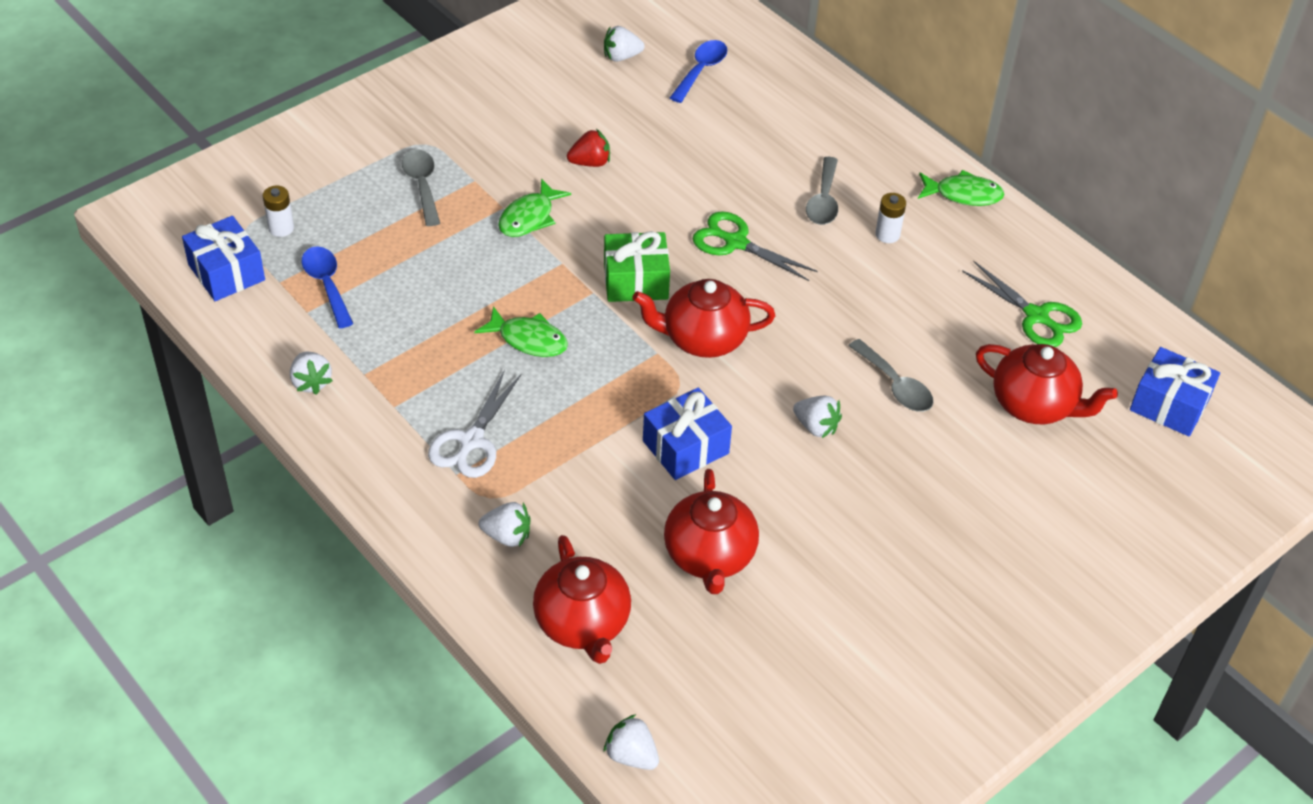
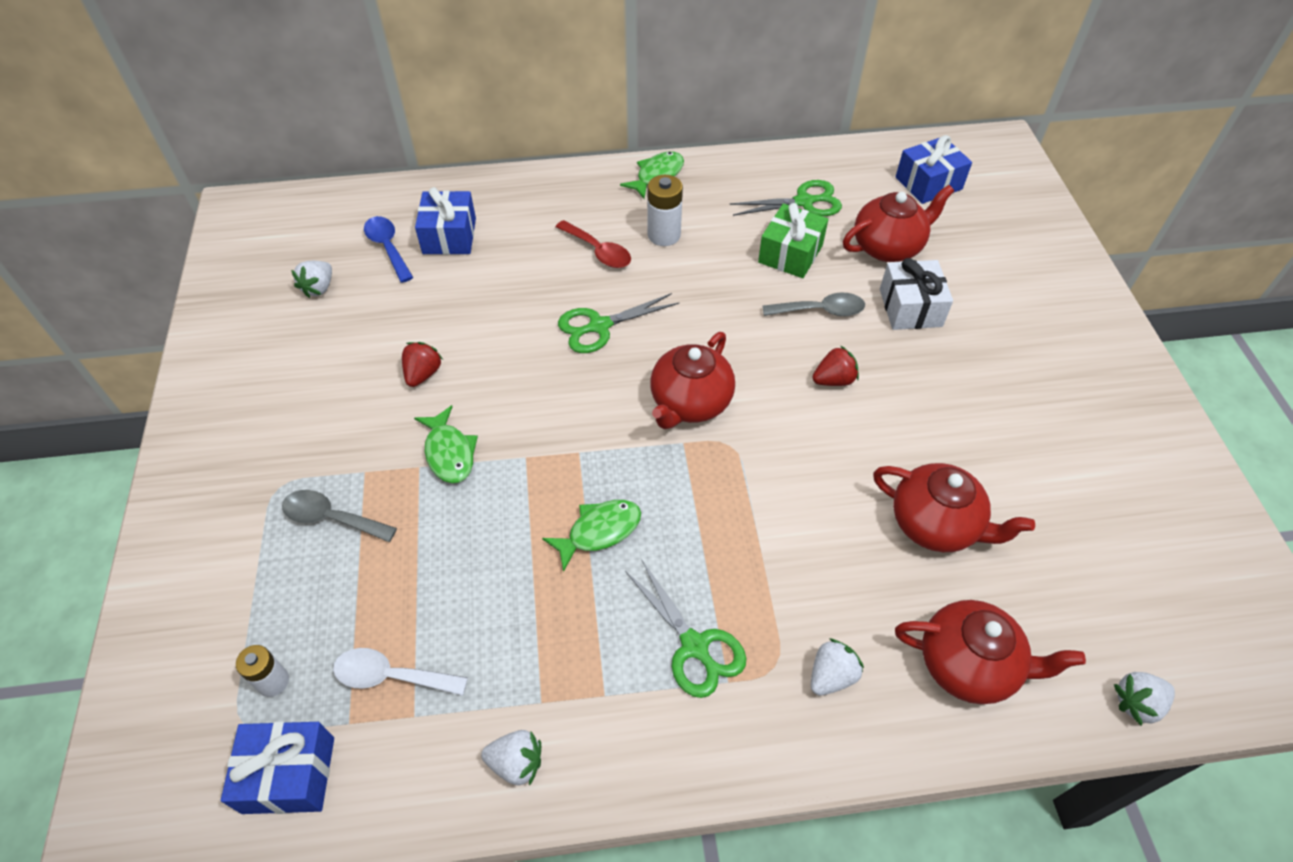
camera: 55 degrees left, 5 degrees up
blue spoon [301,246,353,328] -> white spoon [333,648,468,696]
white scissors [428,370,521,478] -> green scissors [625,559,746,698]
green gift [604,231,670,302] -> green gift moved to [758,203,828,278]
blue gift [643,387,732,480] -> blue gift moved to [415,187,476,255]
white strawberry [793,396,842,438] -> red strawberry [813,345,859,386]
grey spoon [806,157,838,225] -> red spoon [556,220,631,268]
white battery [875,193,906,243] -> white battery [647,175,683,246], size x1.50
none -> white gift [880,258,953,330]

